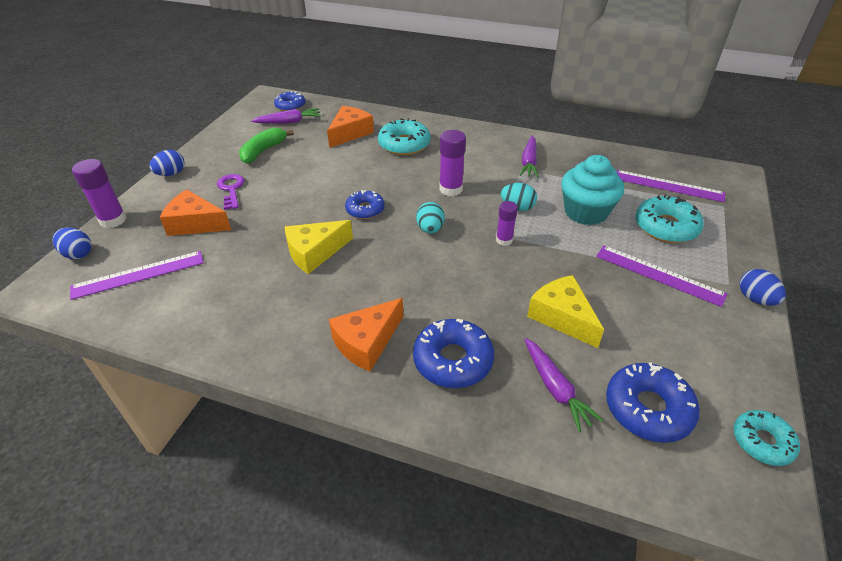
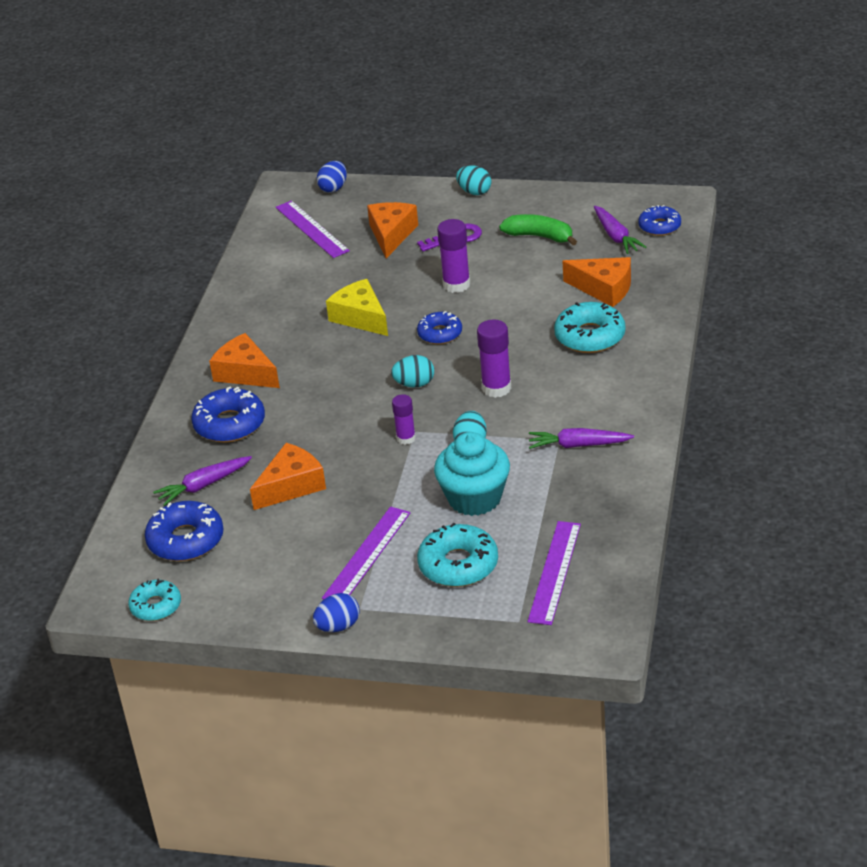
camera: 85 degrees right, 5 degrees down
purple glue stick [72,159,126,228] -> purple glue stick moved to [437,219,470,293]
blue egg [149,150,184,176] -> turquoise egg [456,165,492,195]
yellow cheese [527,275,604,348] -> orange cheese [250,443,326,510]

